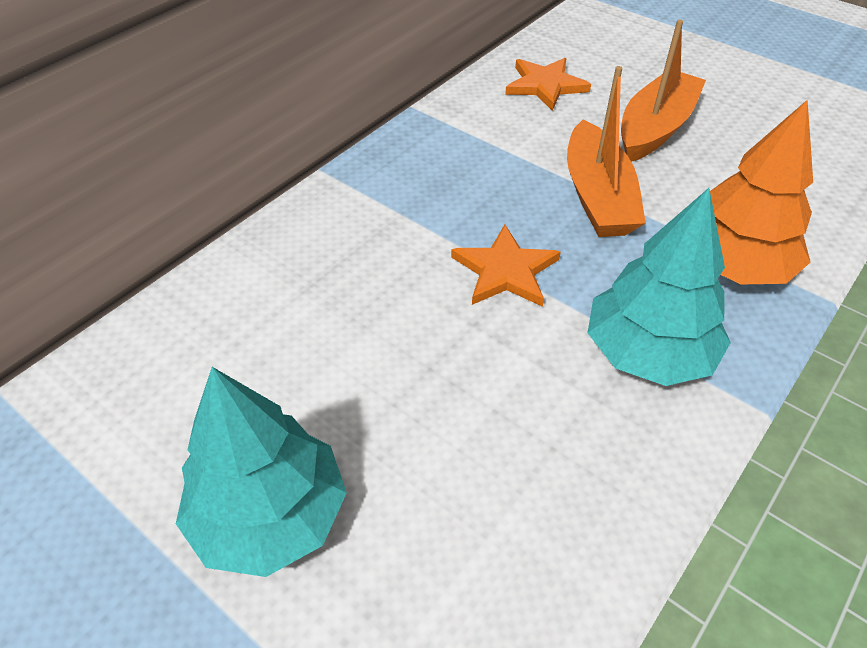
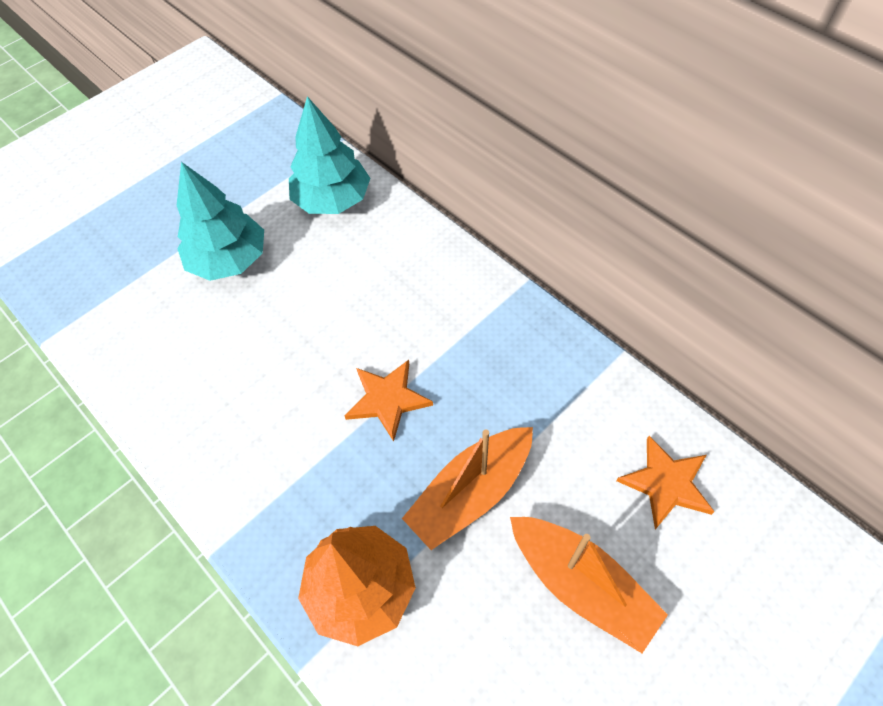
camera: 100 degrees right, 10 degrees up
orange boat [567,66,646,237] -> orange boat turned 45 degrees counterclockwise [402,427,533,550]
turquoise tree [588,188,731,386] -> turquoise tree moved to [289,96,371,214]

